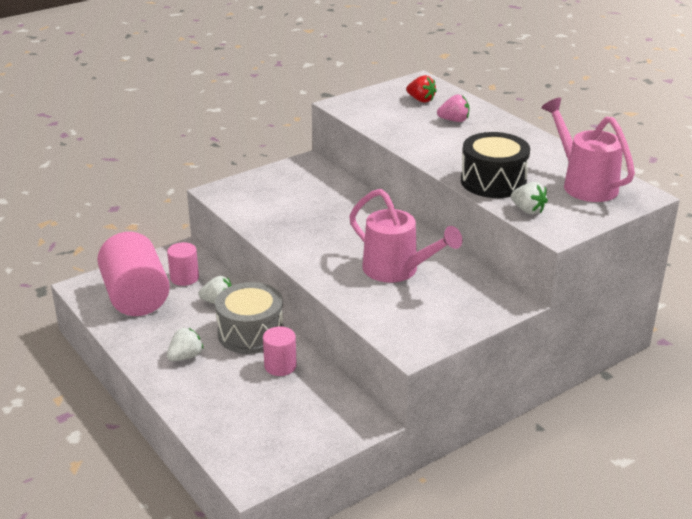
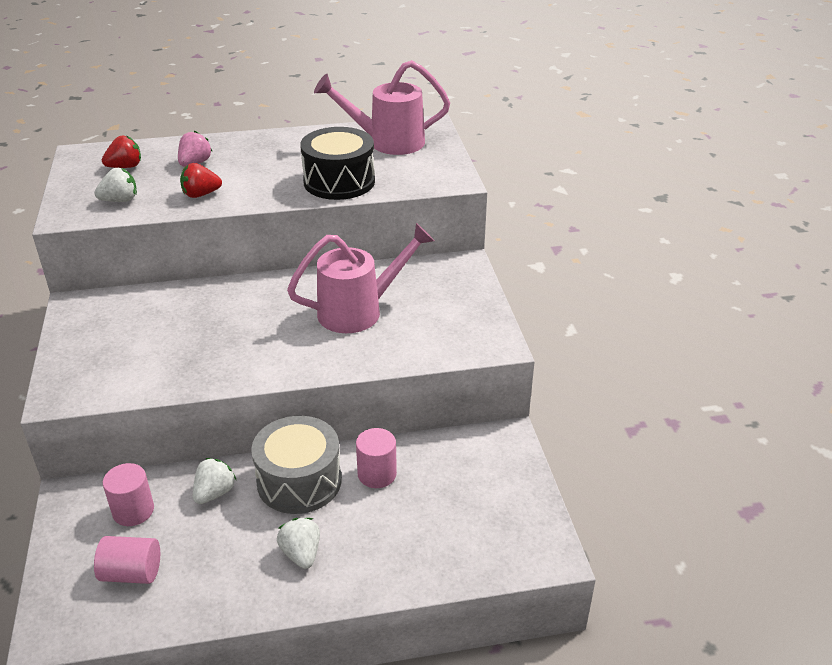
camera: 65 degrees left, 5 degrees up
pink cylinder [97,232,170,316] -> pink cylinder [94,536,160,584], size x0.51
white strawberry [511,182,548,215] -> white strawberry moved to [94,168,137,202]
none -> red strawberry [180,163,222,198]

